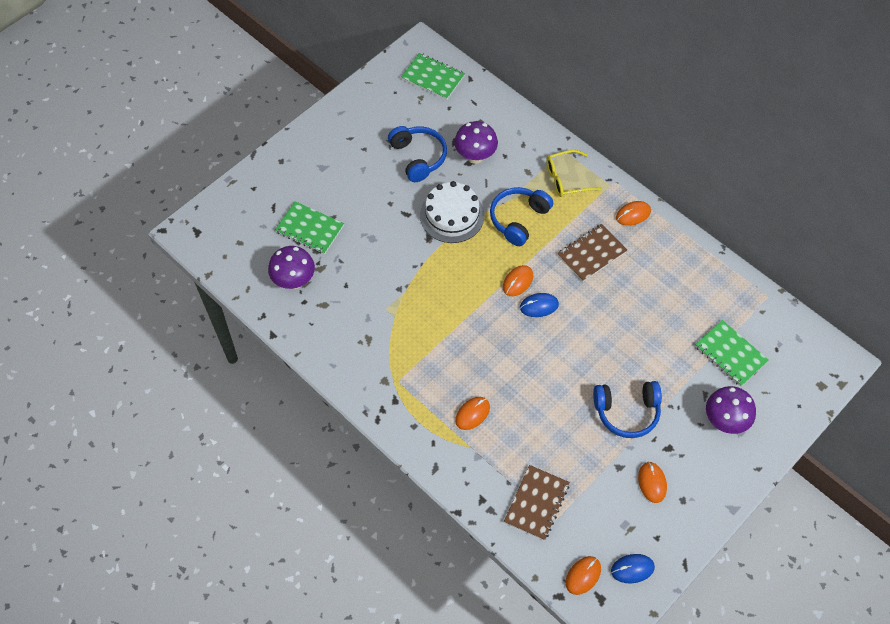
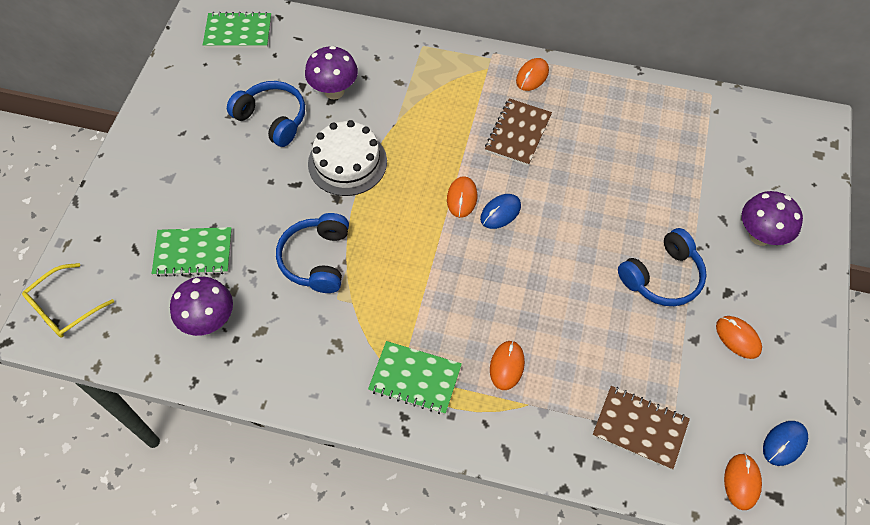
camera: 30 degrees left, 0 degrees up
blue headphones [490,187,553,246] -> blue headphones moved to [276,213,349,293]
brown notebook [504,465,570,540] -> brown notebook turned 60 degrees counterclockwise [592,386,690,470]
yellow glasses [546,150,602,197] -> yellow glasses moved to [22,263,114,338]
green notebook [695,320,769,387] -> green notebook moved to [368,341,462,414]

